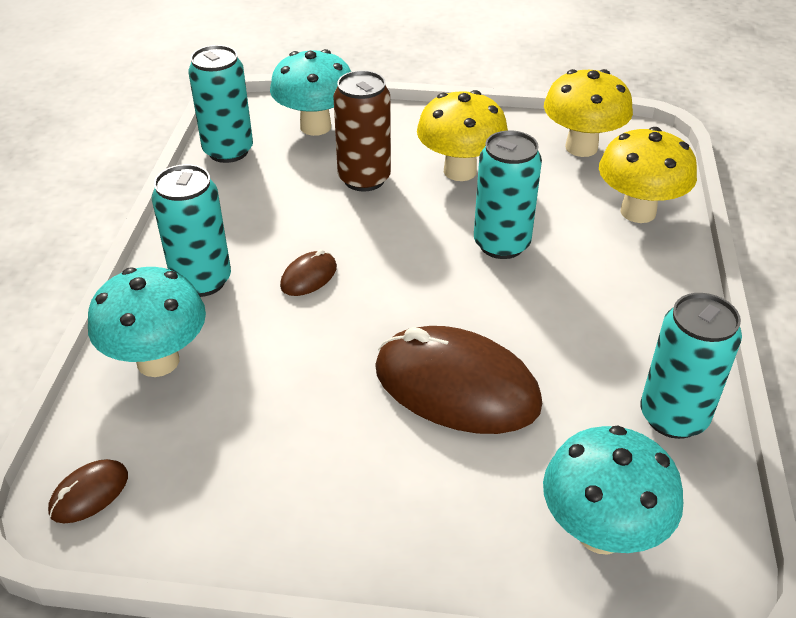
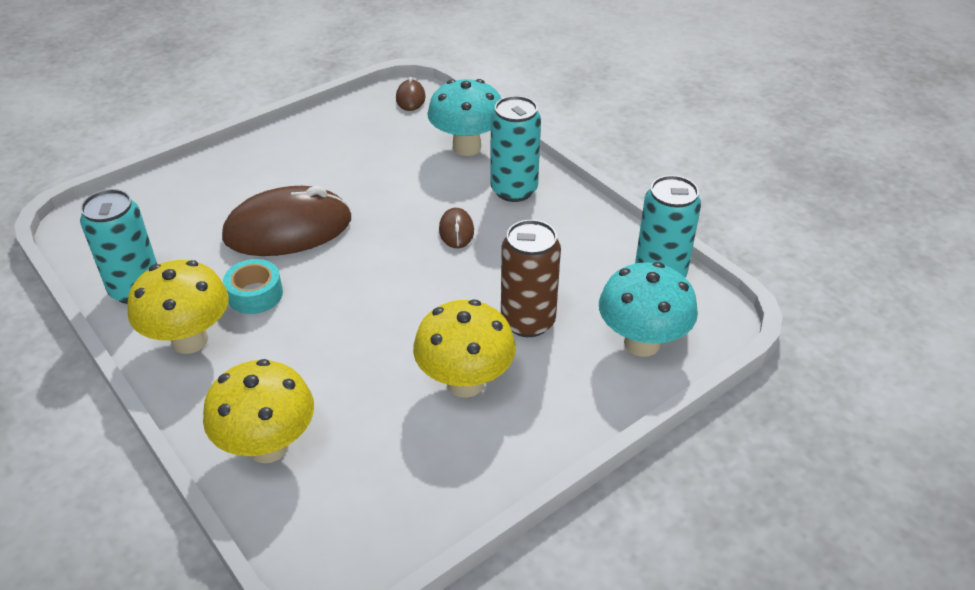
camera: 135 degrees right, 0 degrees up
turquoise can [474,130,542,259] -> none
turquoise mushroom [543,426,683,555] -> none
yellow mushroom [544,69,633,157] -> yellow mushroom moved to [127,260,228,354]
none -> turquoise tape [223,259,283,314]

